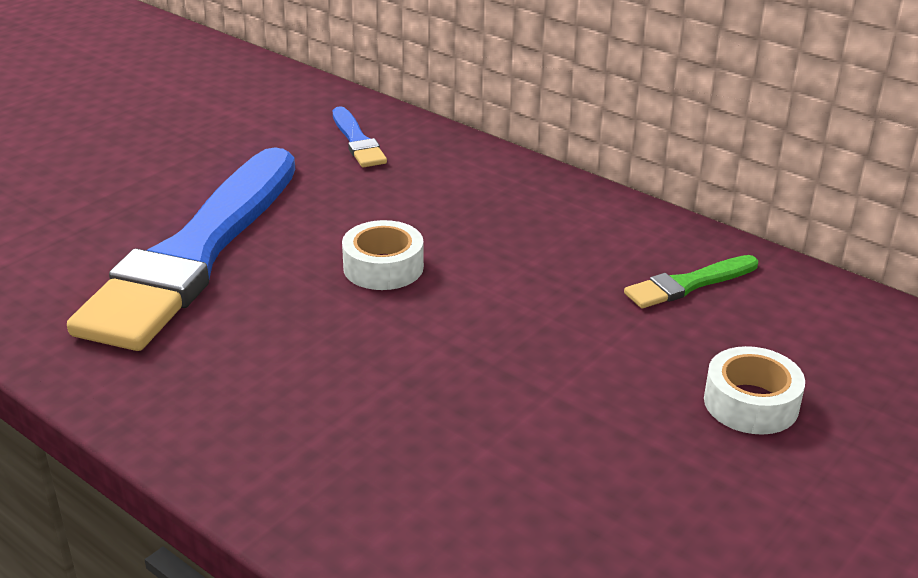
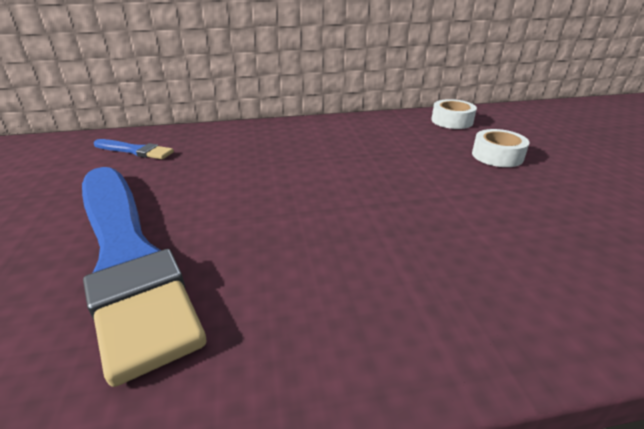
camera: 50 degrees left, 0 degrees up
white tape [342,220,424,290] -> white tape moved to [431,99,477,129]
green brush [624,255,758,308] -> none

